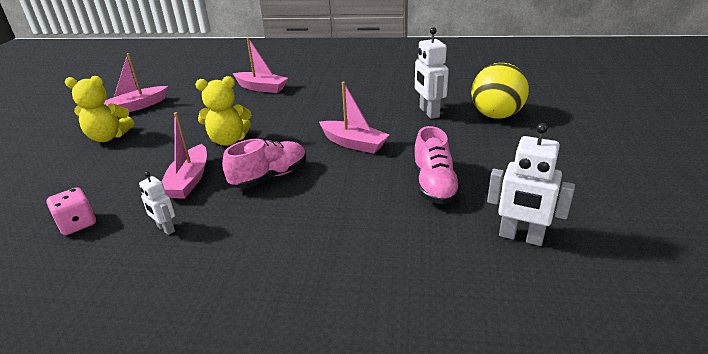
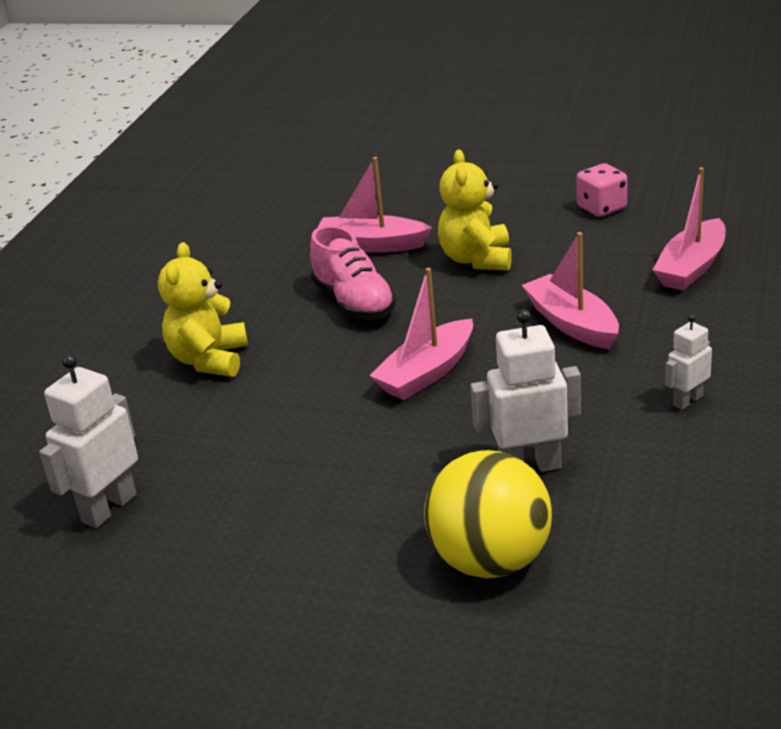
camera: 100 degrees right, 0 degrees up
pink dice [46,187,96,235] -> pink dice moved to [576,163,627,217]
yellow teddy bear [65,76,134,142] -> yellow teddy bear moved to [158,242,248,377]
pink boat [104,53,168,112] -> pink boat moved to [522,232,619,349]
white robot [139,171,175,235] -> white robot moved to [665,314,712,410]
pink shoe [413,126,461,205] -> none

